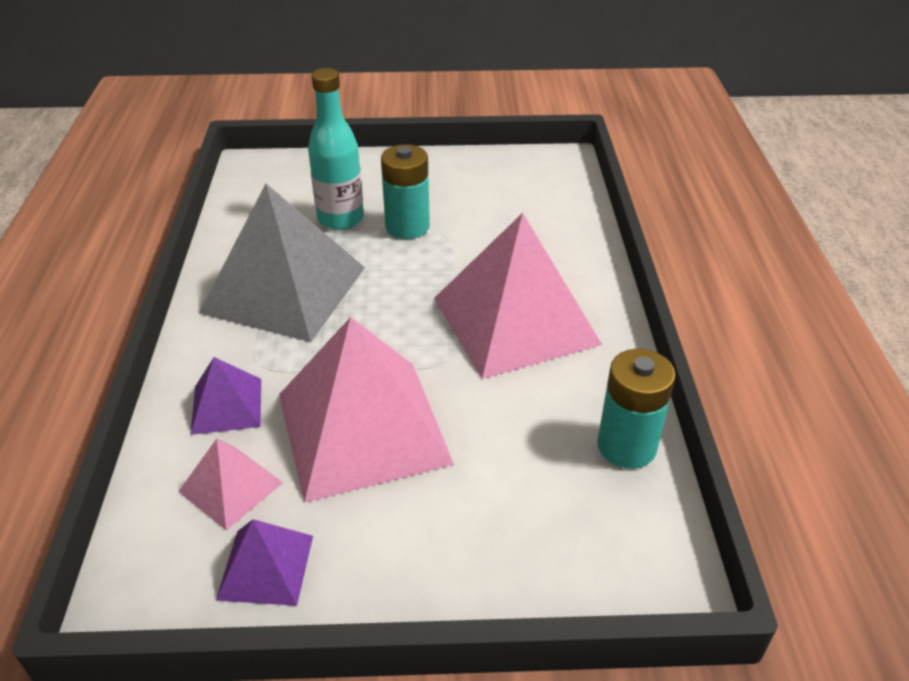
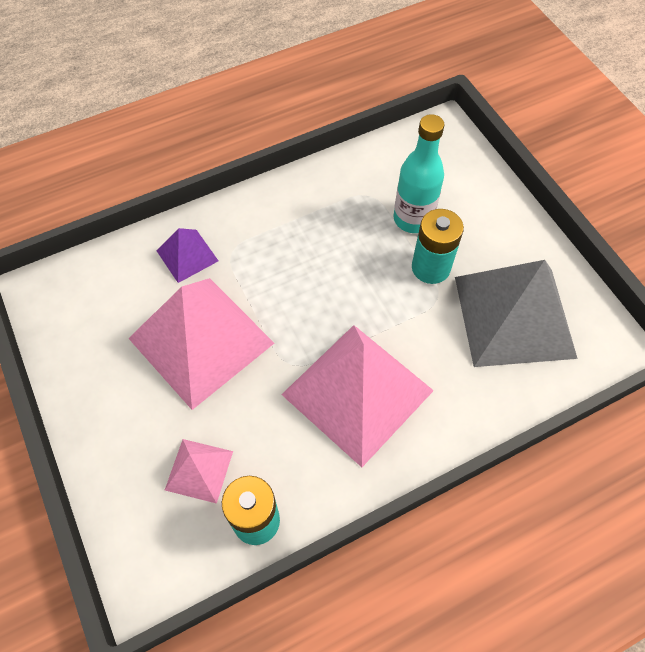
camera: 65 degrees right, 20 degrees up
pink pyramid [178,439,283,530] -> pink pyramid moved to [165,439,233,504]
grey pyramid [199,184,365,342] -> grey pyramid moved to [455,260,578,367]
purple pyramid [216,519,313,606] -> none

